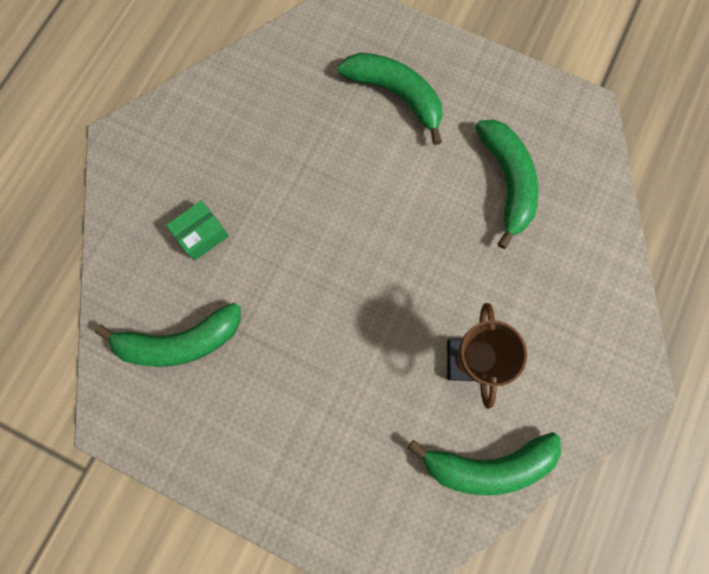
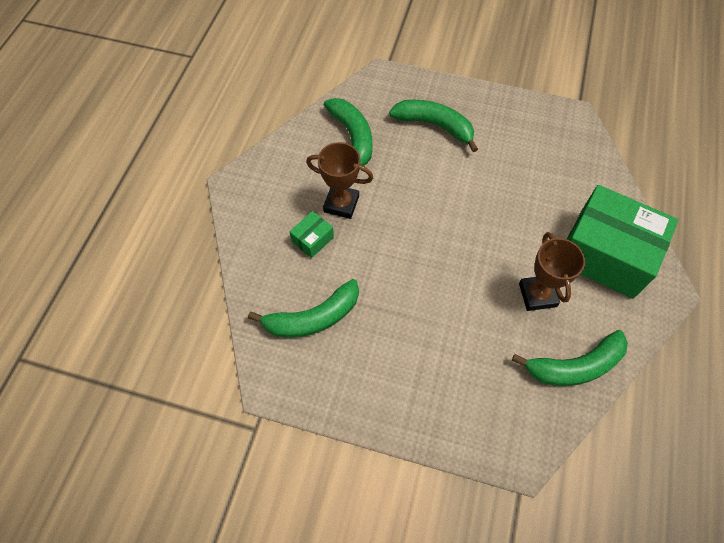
camera: 10 degrees left, 15 degrees down
green banana [475,120,539,249] -> green banana moved to [324,98,372,166]
none -> brown trophy [306,142,373,219]
none -> green box [567,185,678,299]

